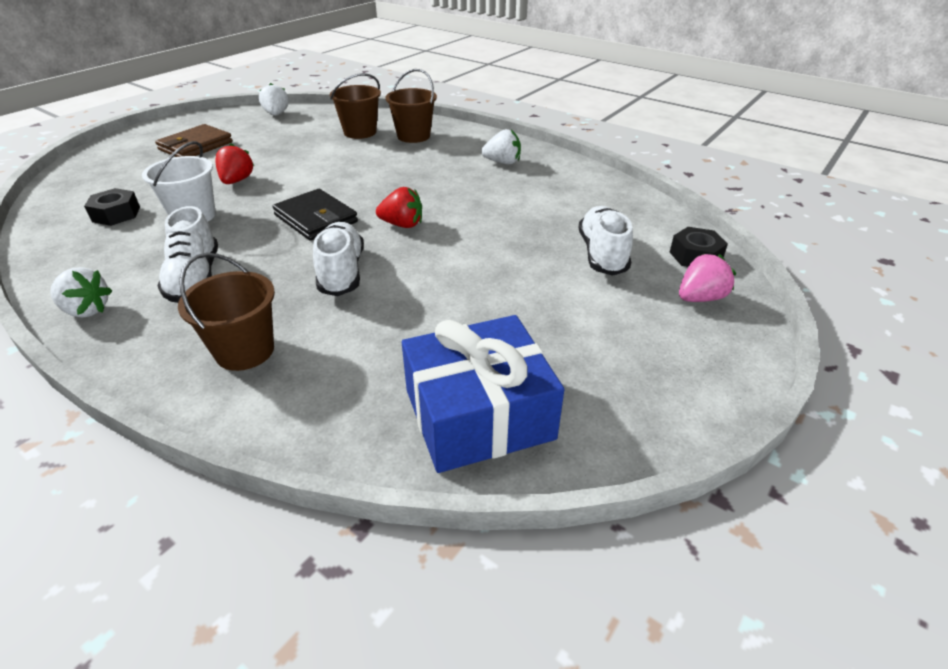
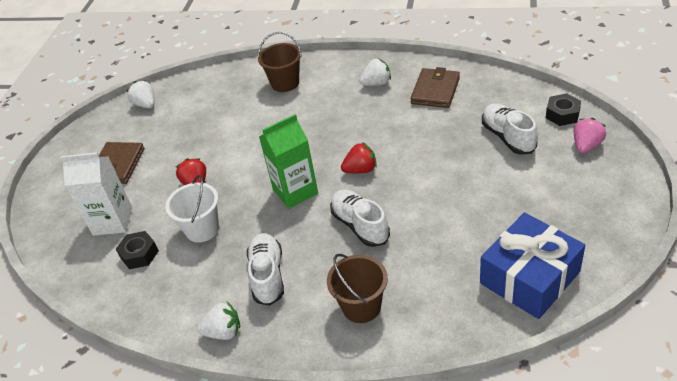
camera: 20 degrees left, 5 degrees up
white shoe [157,206,218,303] -> white shoe turned 150 degrees counterclockwise [247,233,284,306]
black wallet [272,189,358,241] -> green carton [259,114,318,209]
brown bucket [330,73,381,139] -> none
none -> white carton [61,152,132,236]
none -> brown wallet [410,67,460,108]

